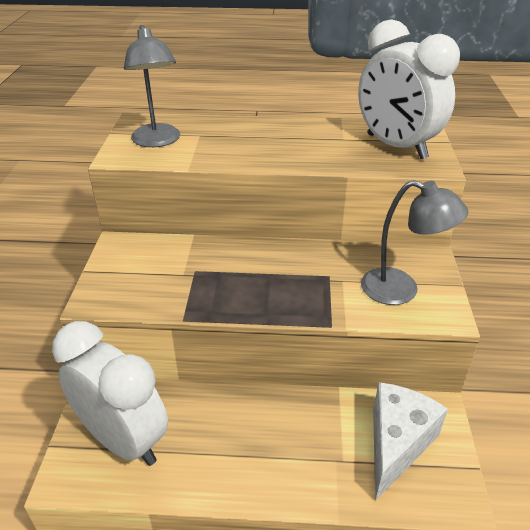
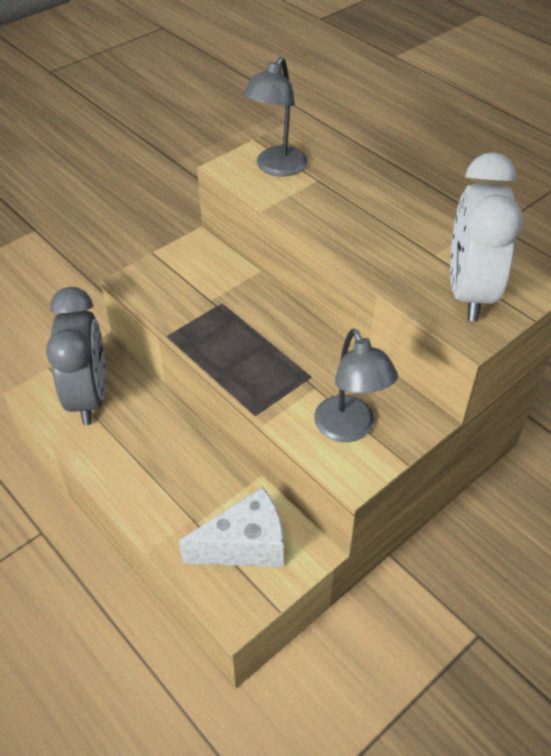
camera: 45 degrees right, 10 degrees up
white clock [52,321,168,466] -> grey clock [46,287,106,425]

